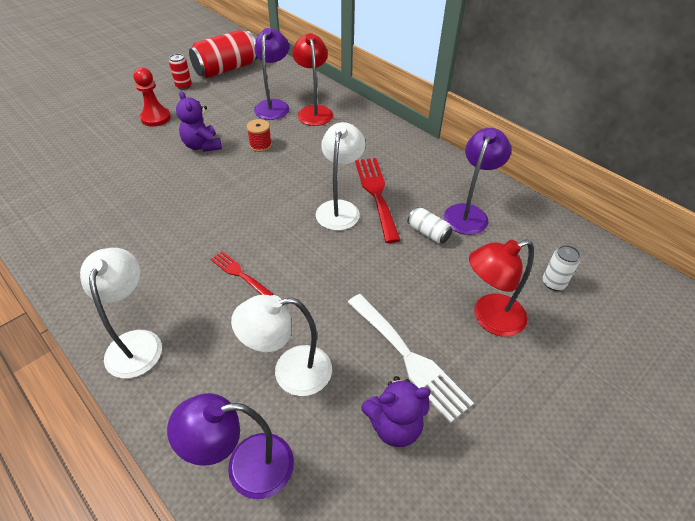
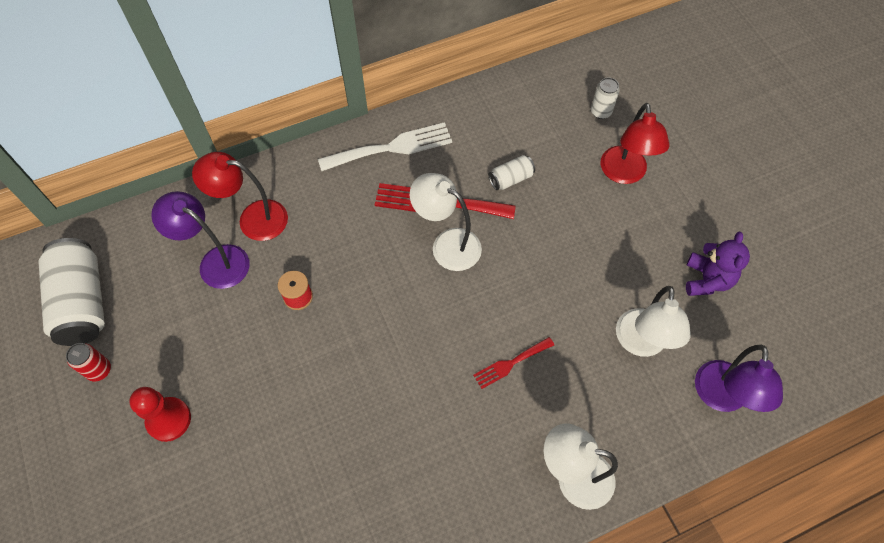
camera: 70 degrees left, 15 degrees up
purple teddy bear [176,91,222,152] -> none
red can [189,30,258,78] -> white can [39,238,105,346]
white fork [347,294,474,423] -> white fork moved to [318,122,452,171]
purple lamp [444,128,511,235] -> none

